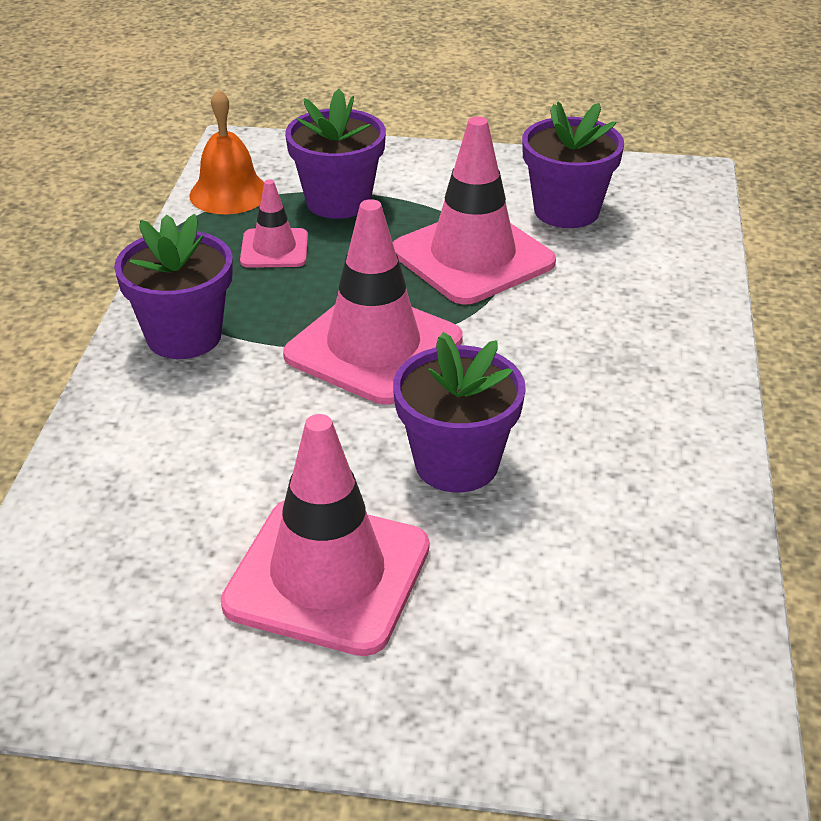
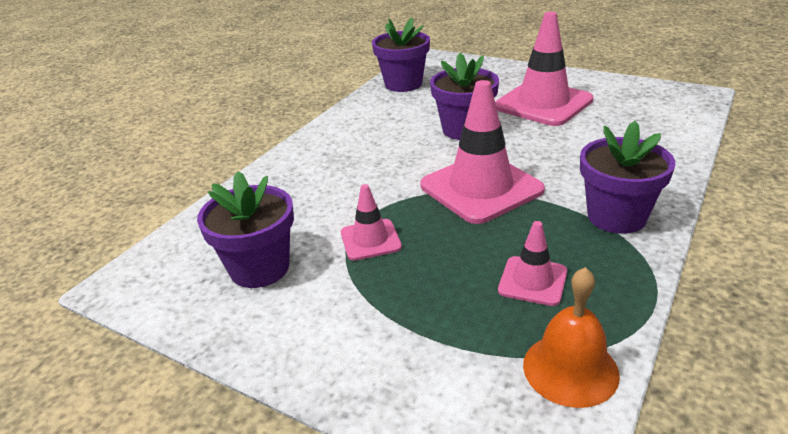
camera: 155 degrees left, 5 degrees down
purple flower pot [285,89,386,219] -> purple flower pot moved to [372,18,430,92]
pink traffic cone [393,116,556,304] -> pink traffic cone [341,184,402,261], size x0.52

